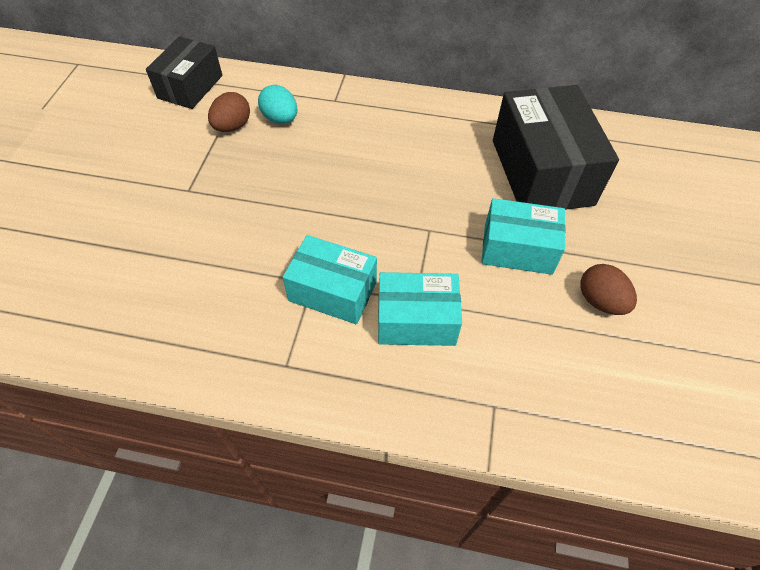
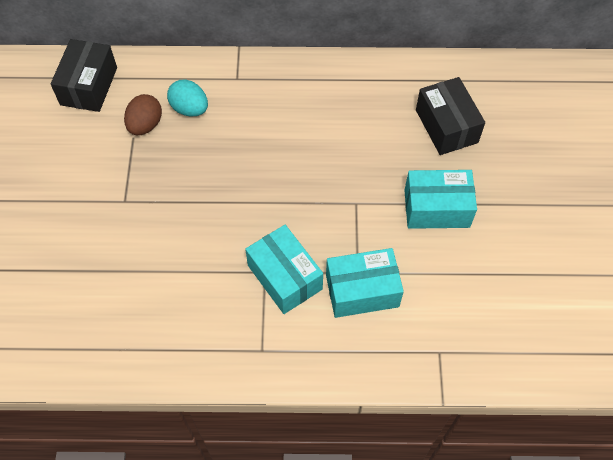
camera: 10 degrees left, 5 degrees up
turquoise box [283,235,377,324] -> turquoise box turned 45 degrees clockwise [245,225,323,314]
black box [493,85,619,210] -> black box [416,77,485,155], size x0.61
brown egg [580,264,637,315] -> none

